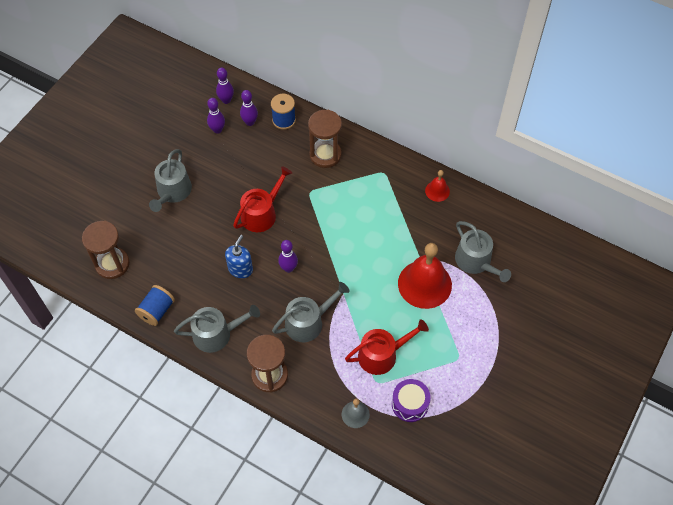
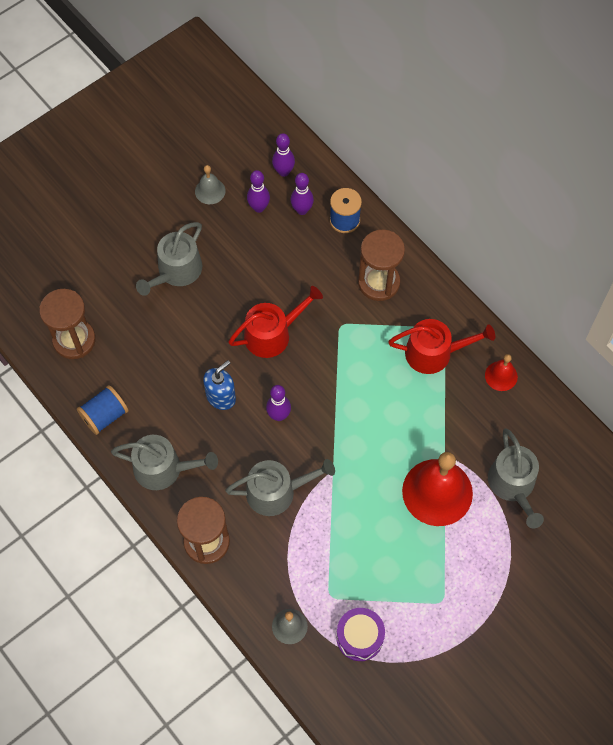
camera: 20 degrees right, 5 degrees up
red watering can [345,319,429,375] -> red watering can moved to [388,319,495,374]
none -> grey bell [195,165,226,204]

